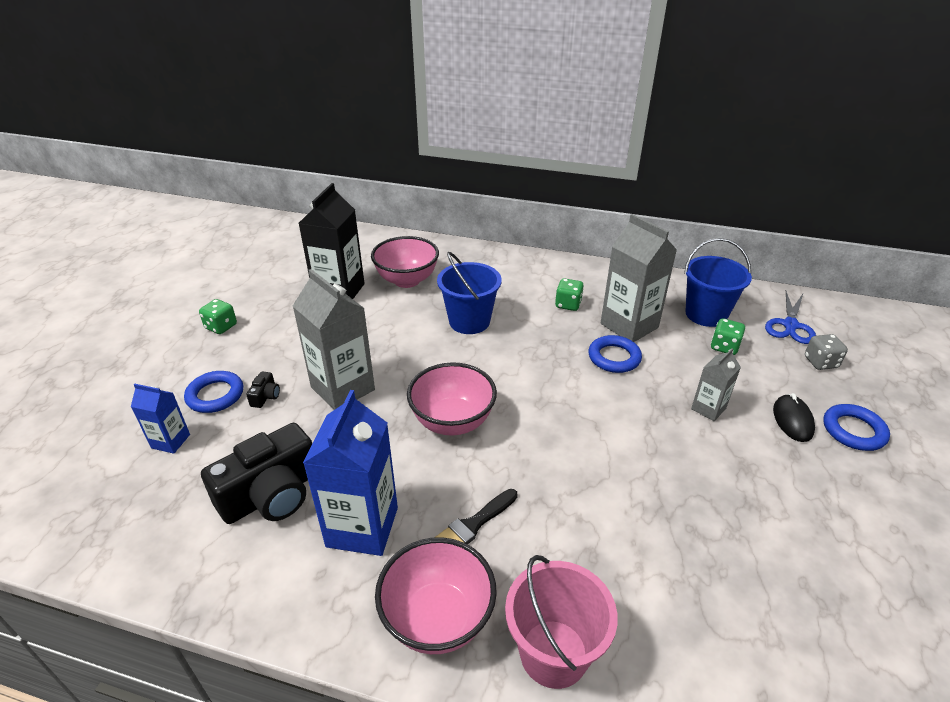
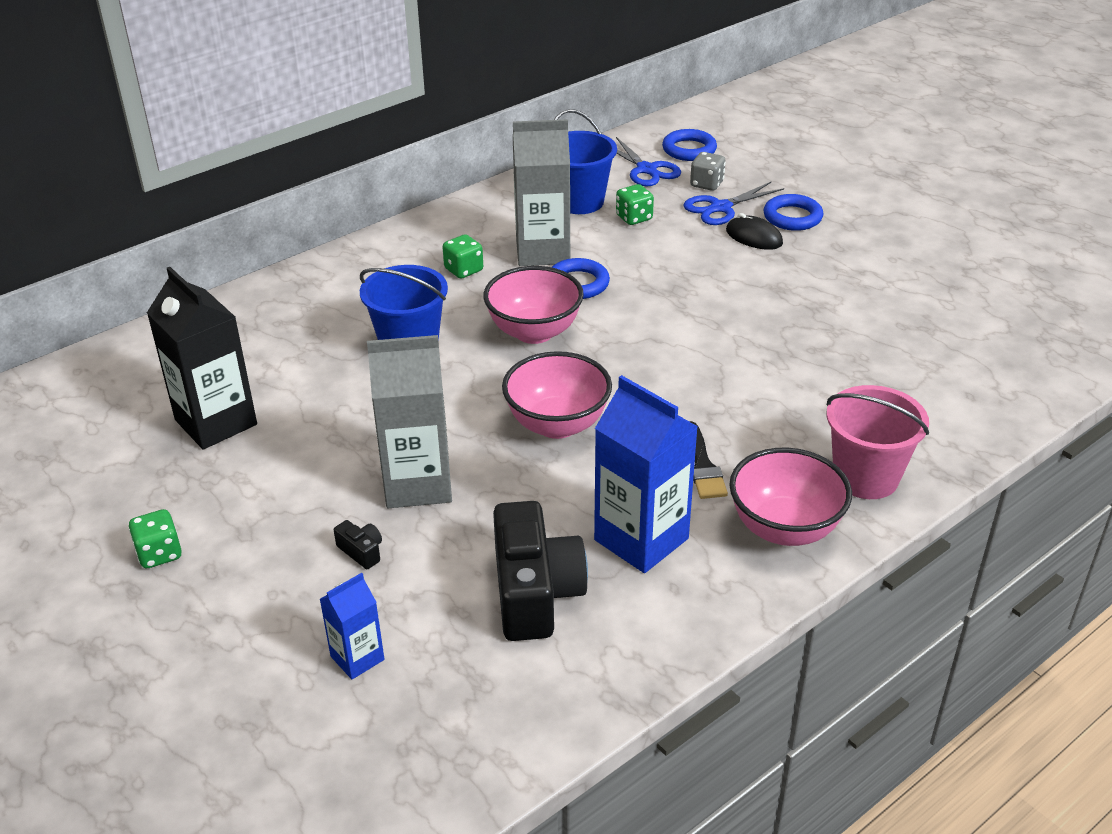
camera: 55 degrees left, 0 degrees up
blue ring [184,371,243,413] -> blue ring moved to [662,129,717,161]
pink bowl [371,236,439,288] -> pink bowl moved to [483,266,584,344]
grey carton [691,348,741,421] -> none
none -> blue scissors [683,182,784,225]

